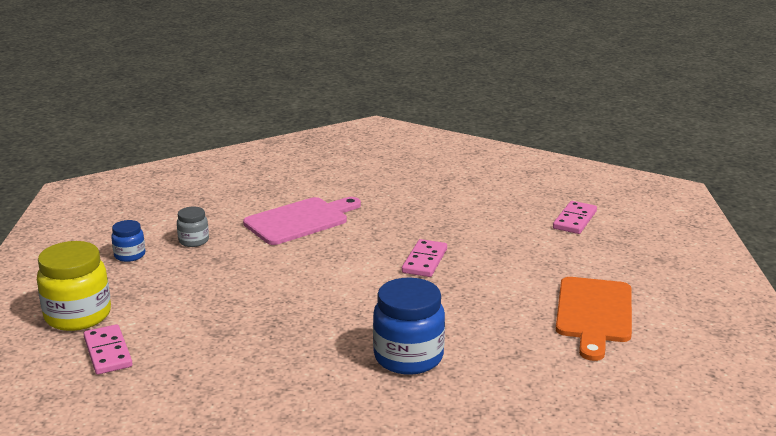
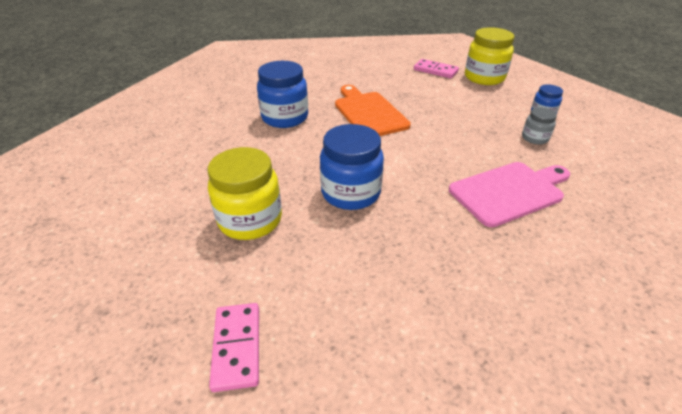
camera: 145 degrees right, 15 degrees up
pink cutting board [243,197,361,245] -> pink cutting board turned 135 degrees counterclockwise [449,162,570,227]
pink domino [402,239,447,277] -> blue jar [320,124,384,210]
orange cutting board [556,277,632,361] -> orange cutting board moved to [335,85,411,136]
none -> yellow jar [207,147,282,240]

